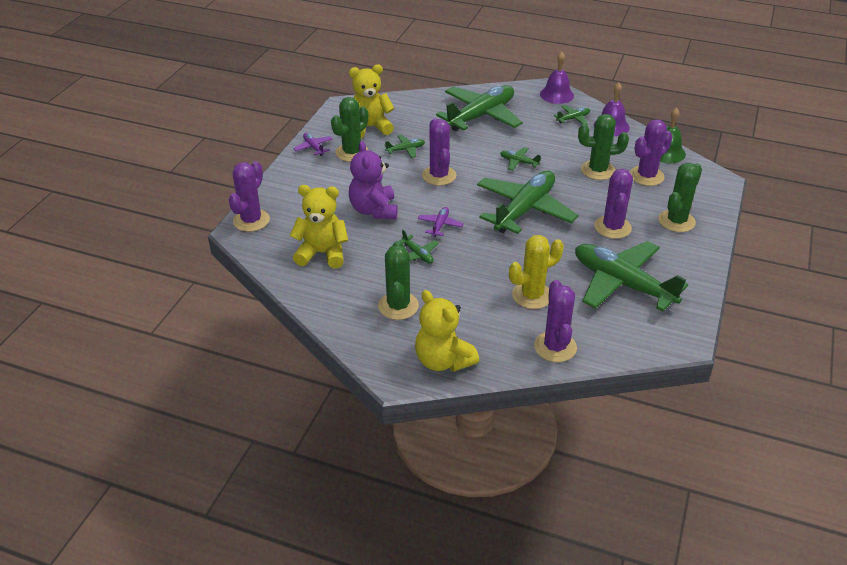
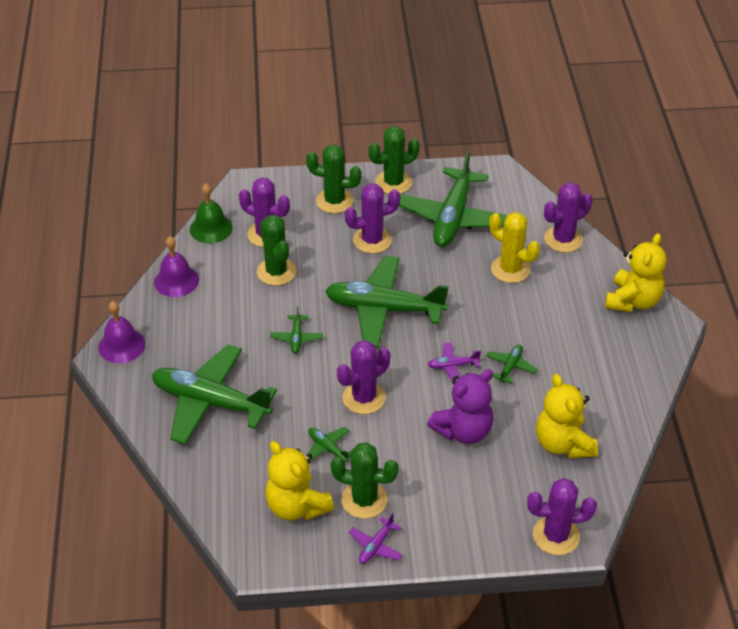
camera: 115 degrees left, 5 degrees up
green cactus [378,241,419,320] -> green cactus moved to [369,126,420,194]
green plane [554,105,590,125] -> none

